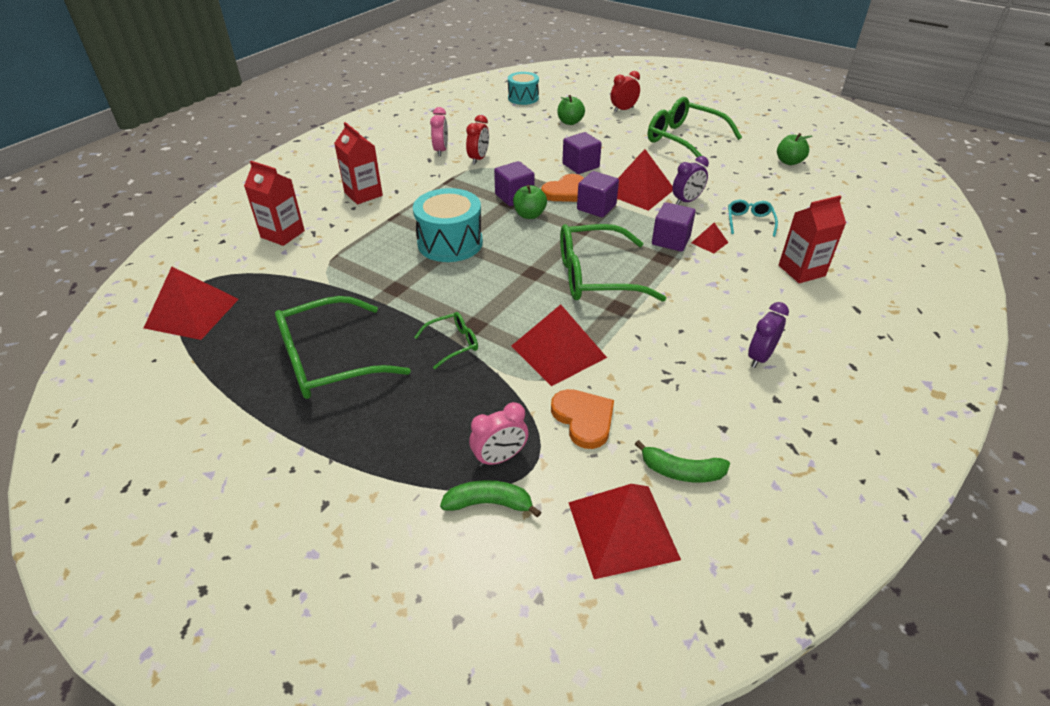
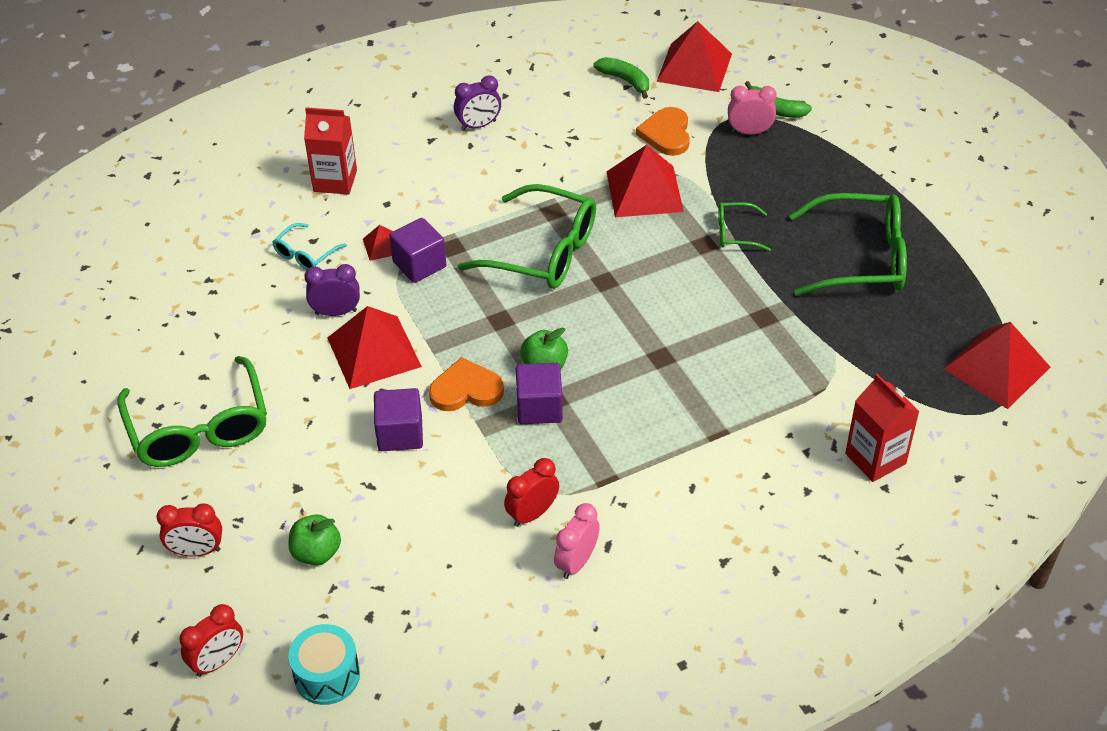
camera: 150 degrees left, 5 degrees up
red carton [334,122,383,204] -> none
turquoise drum [413,188,483,262] -> none
purple cube [577,171,619,217] -> none
green apple [777,133,813,165] -> none
none -> red clock [179,604,243,677]

